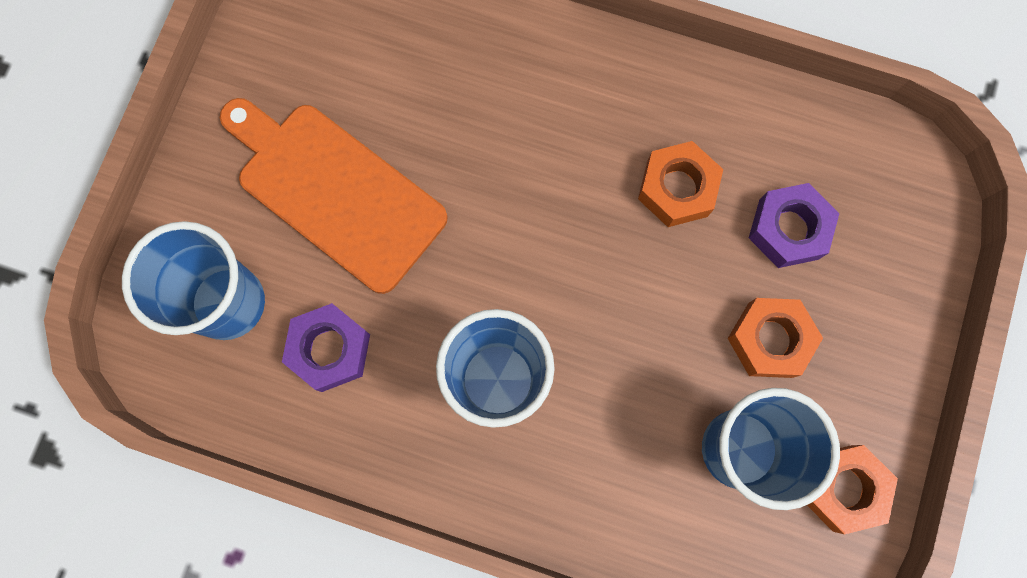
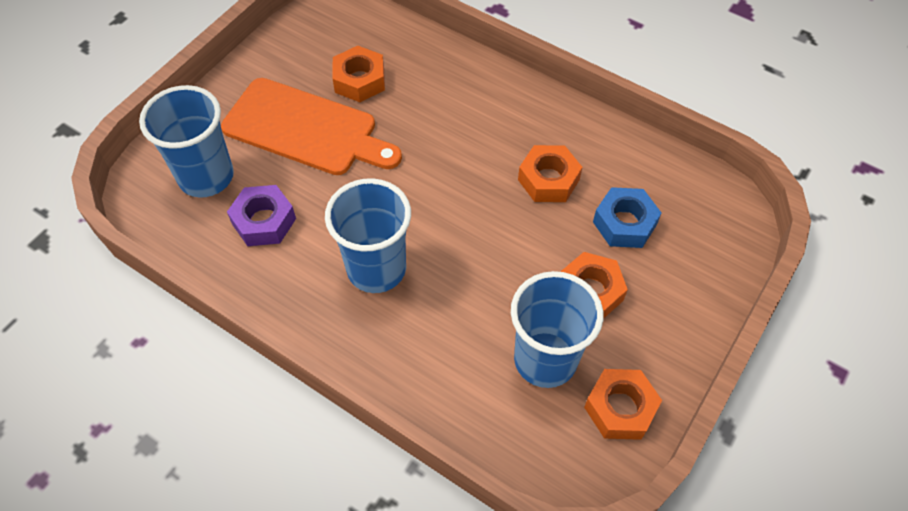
camera: 15 degrees right, 20 degrees down
orange cutting board [220,98,448,294] -> orange cutting board turned 150 degrees clockwise [221,78,402,175]
purple nut [749,183,840,268] -> blue nut [593,187,661,248]
none -> orange nut [332,46,385,102]

